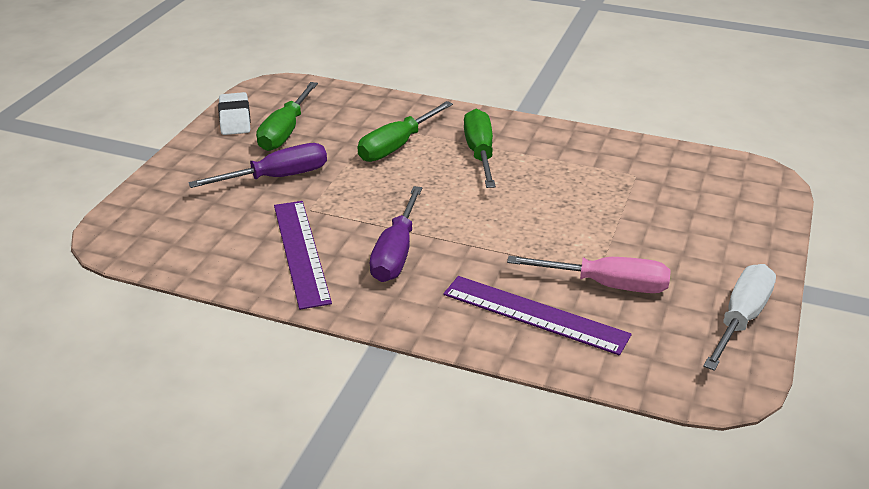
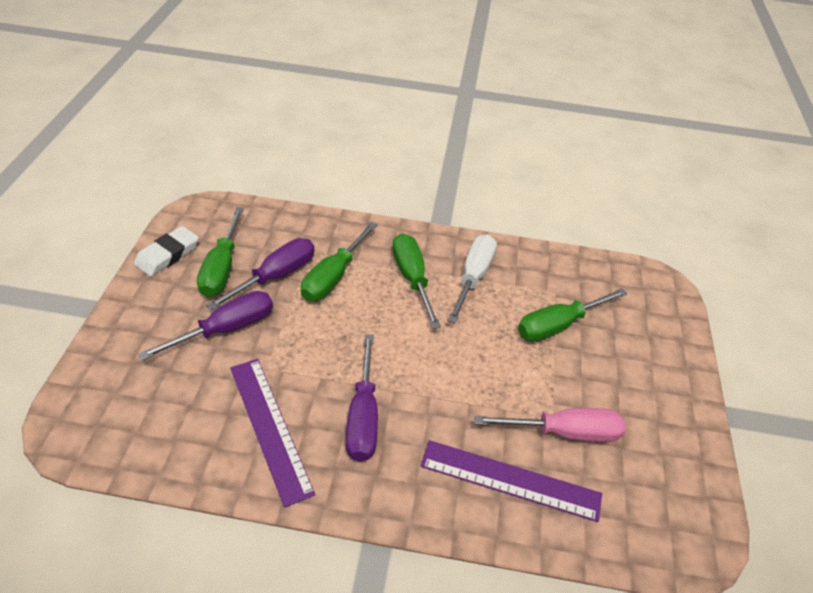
camera: 15 degrees left, 10 degrees up
white eraser [218,92,251,135] -> white eraser turned 60 degrees clockwise [134,226,199,277]
white screwdriver [703,264,776,371] -> white screwdriver moved to [448,234,497,323]
none -> purple screwdriver [206,238,314,310]
none -> green screwdriver [518,288,627,342]

